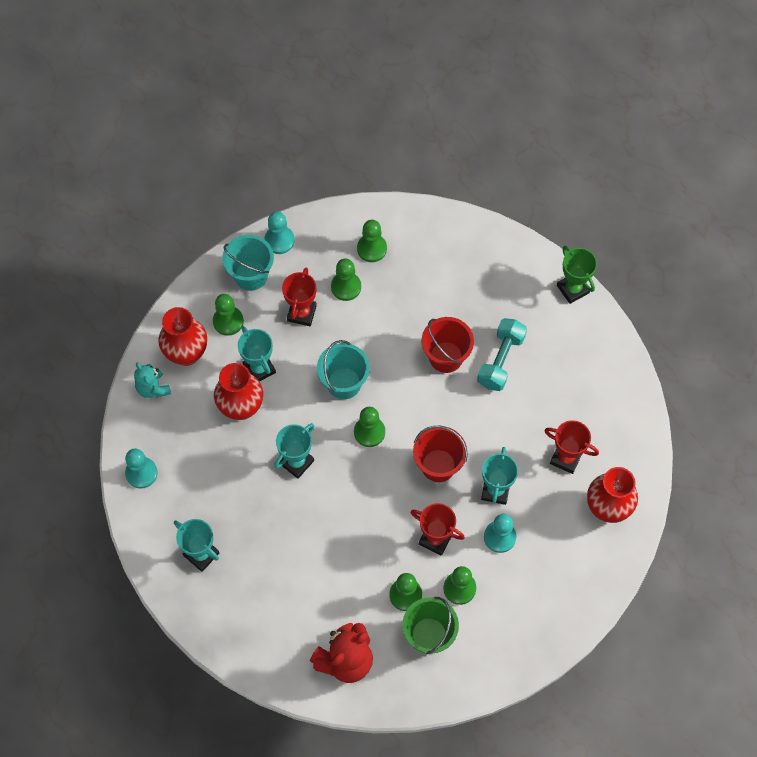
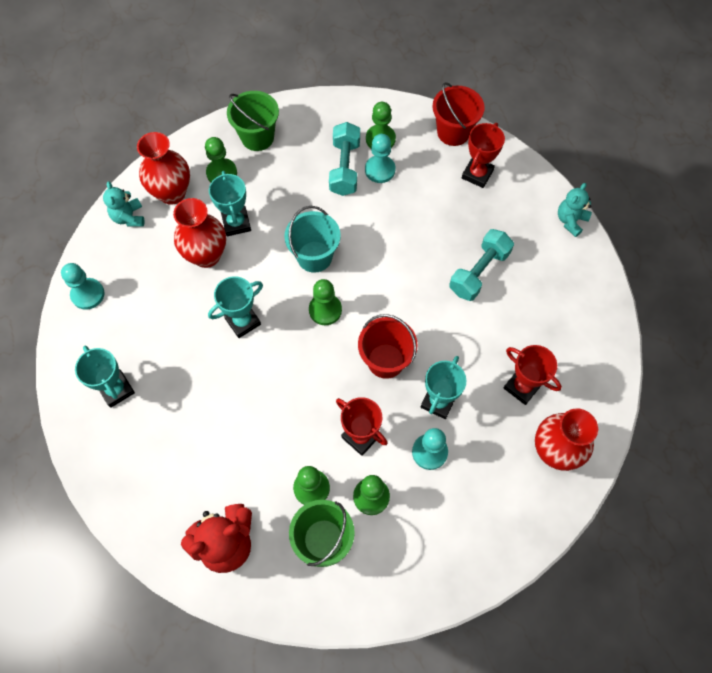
camera: 15 degrees right, 0 degrees up
turquoise bucket [222,235,274,291] -> green bucket [227,91,279,151]
turquoise pawn [264,211,294,254] -> turquoise pawn moved to [365,134,395,183]
red trophy [282,268,317,326] -> red trophy moved to [462,123,505,188]
green pawn [331,259,361,301] -> turquoise dumbbell [329,122,360,196]
red bucket [422,317,474,373] -> red bucket moved to [432,82,485,146]
green trophy [557,246,597,304] -> turquoise teddy bear [558,183,592,237]

